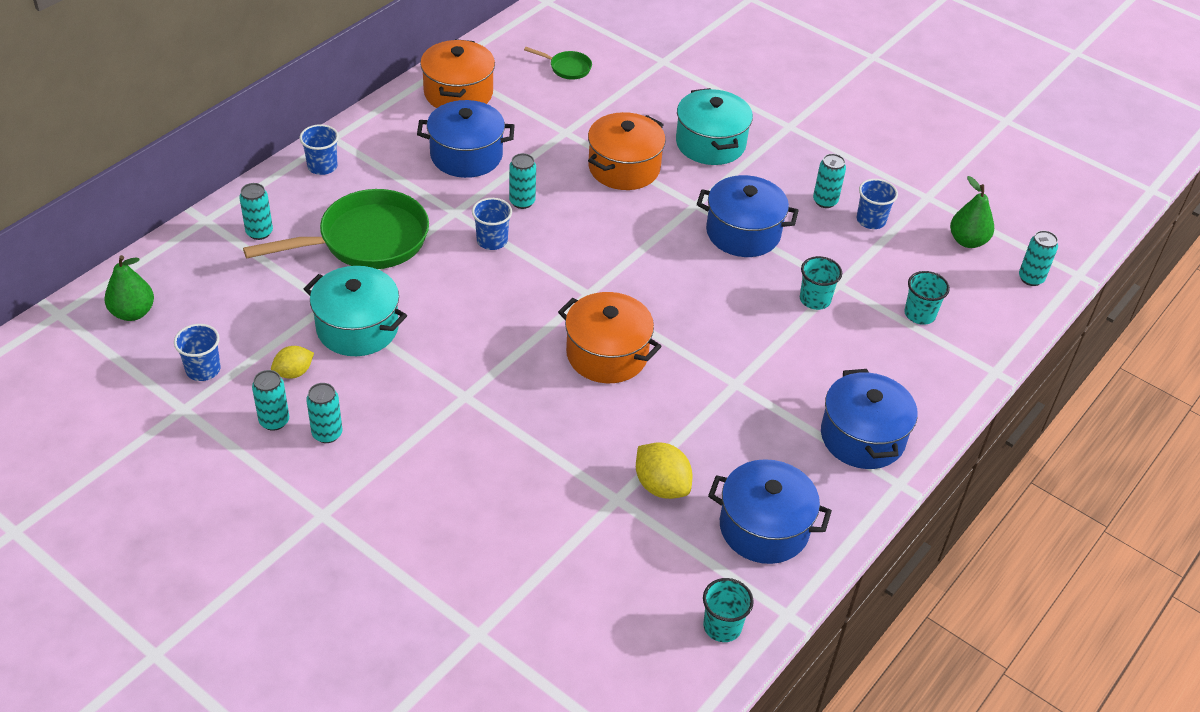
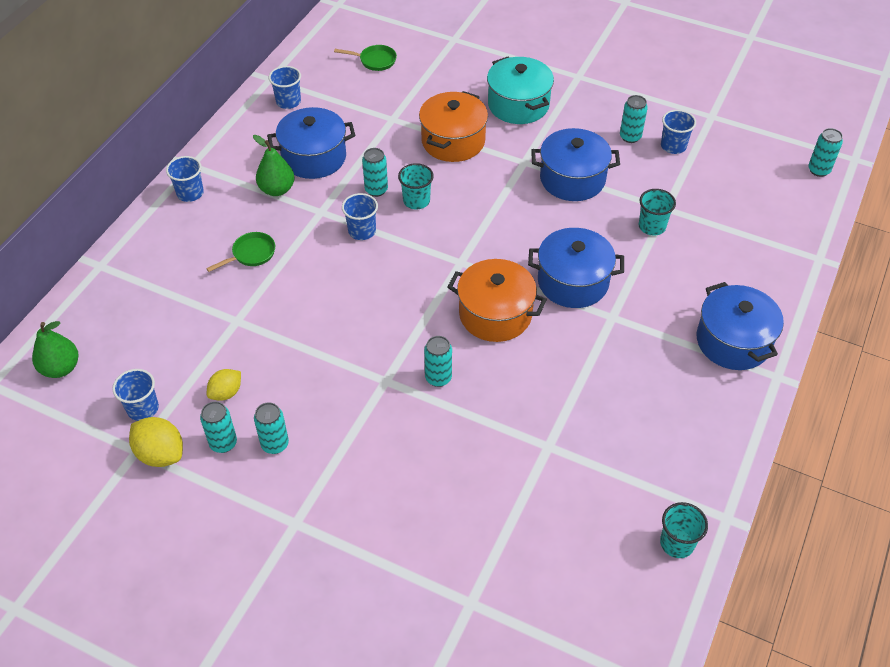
camera: 10 degrees left, 5 degrees up
turquoise can [239,183,273,240] -> turquoise can moved to [424,336,452,387]
green pan [243,189,429,269] -> green pan [206,232,275,272], size x0.44
turquoise pot [304,266,407,356] -> none
orange pot [420,39,495,108] -> blue cup [269,66,301,109]
yellow lemon [636,442,692,499] -> yellow lemon moved to [129,417,183,467]
blue pot [708,459,832,564] -> blue pot moved to [528,228,624,308]
turquoise cup [904,271,950,325] -> turquoise cup moved to [398,163,434,209]
green pear [950,176,994,248] -> green pear moved to [253,135,295,196]

